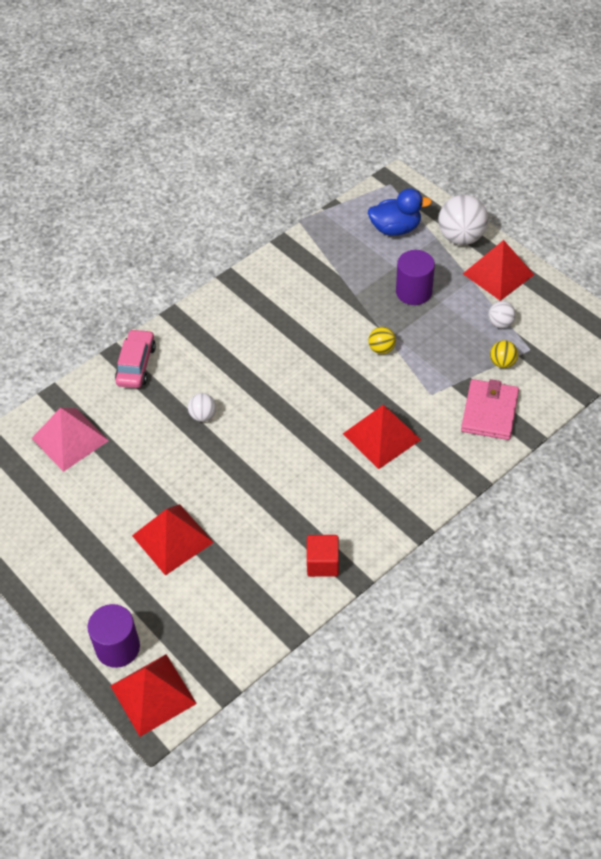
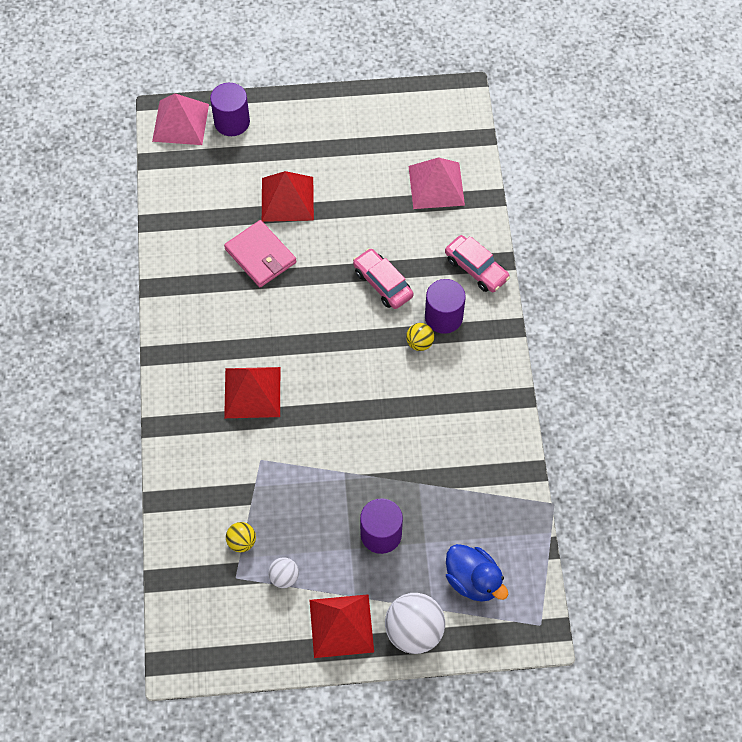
camera: 125 degrees right, 10 degrees up
red pyramid [111,654,197,737] -> pink pyramid [152,93,209,145]
white ball [188,393,216,422] -> pink car [353,248,413,309]
red cube [307,535,339,577] -> none
blue duck [368,188,432,236] -> blue duck turned 75 degrees counterclockwise [446,544,508,602]
yellow ball [368,327,396,354] -> yellow ball moved to [406,323,434,351]
pink wallet [461,379,519,440] -> pink wallet moved to [224,220,296,287]
none -> purple cylinder [425,279,466,334]

